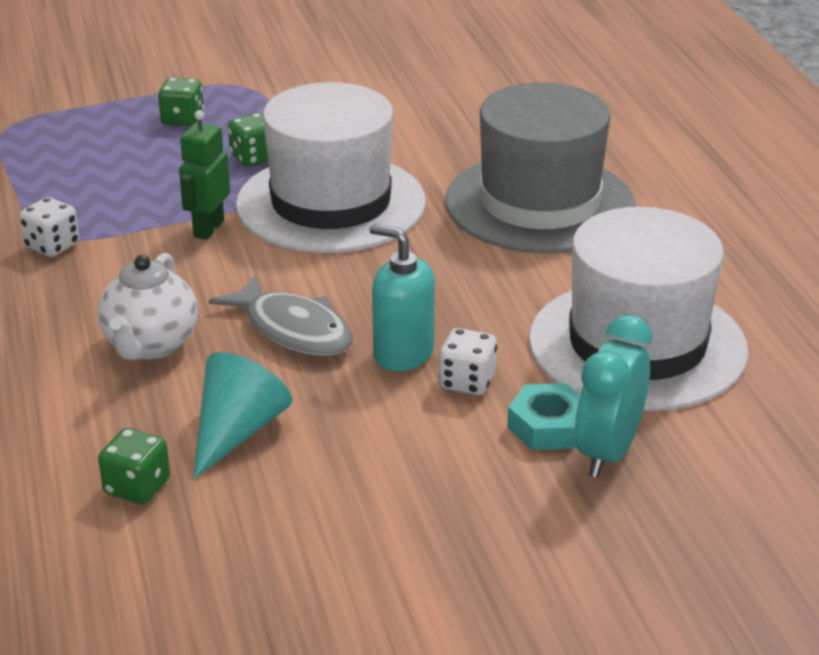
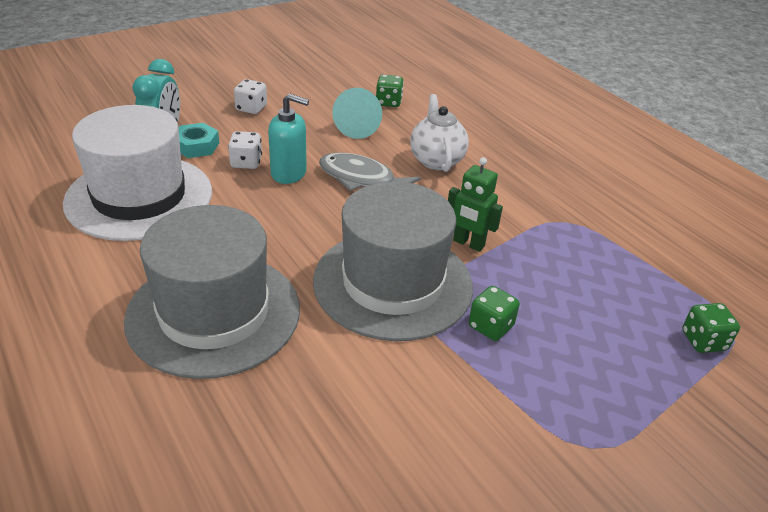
camera: 160 degrees right, 5 degrees up
white dice [19,197,79,257] -> white dice moved to [234,79,267,114]
green dice [158,78,204,126] -> green dice moved to [682,303,740,353]
green robot [179,110,230,240] -> green robot turned 120 degrees clockwise [448,157,503,252]
white hat [236,82,426,253] -> grey hat [313,182,473,341]

